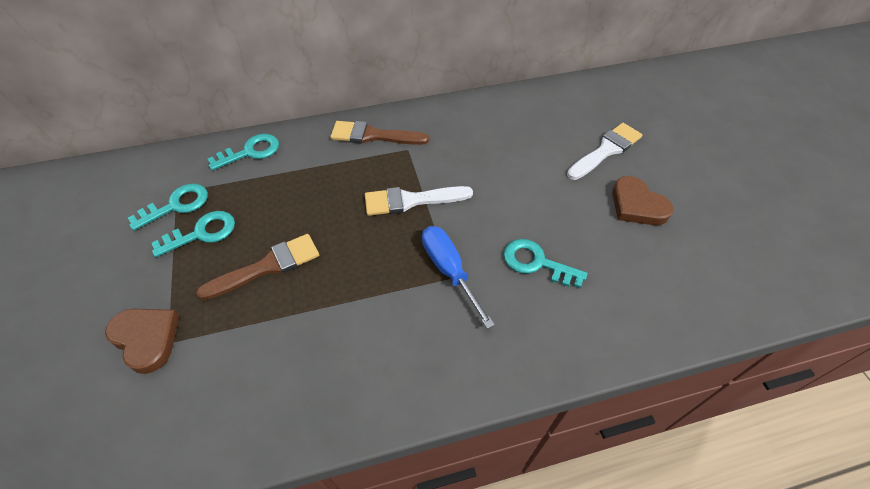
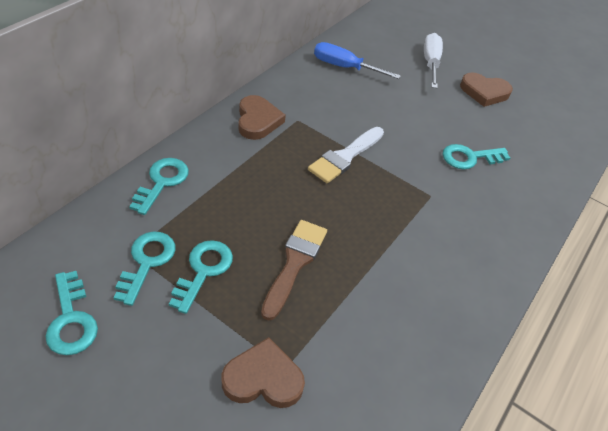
camera: 45 degrees left, 5 degrees down
brown brush [330,121,429,145] -> brown heart [238,95,286,140]
blue screwdriver [422,226,495,329] -> blue screwdriver moved to [314,42,401,79]
white brush [567,123,642,180] -> white screwdriver [424,33,443,88]
none -> turquoise key [45,271,98,355]

